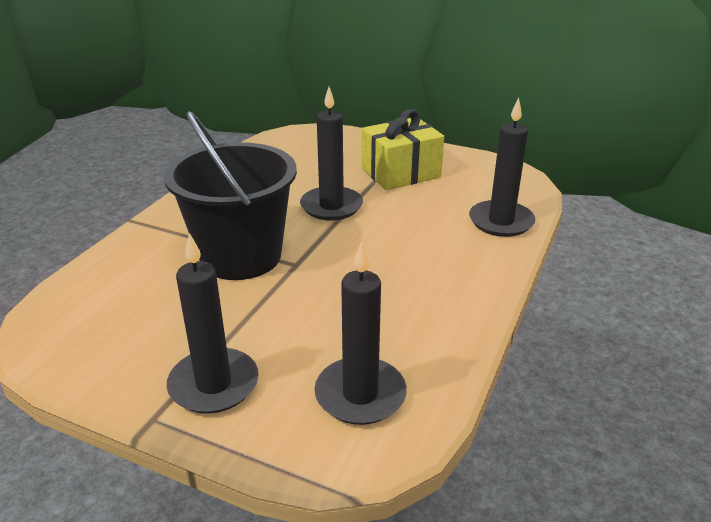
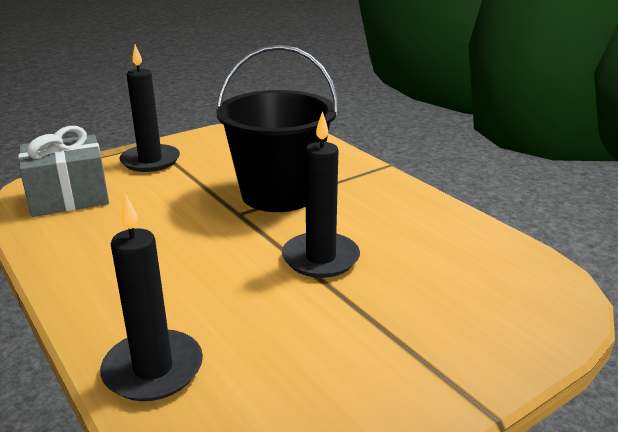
camera: 120 degrees right, 5 degrees down
black candle [314,242,407,425] -> grey gift [18,126,109,217]
yellow gift [362,109,444,190] -> none

